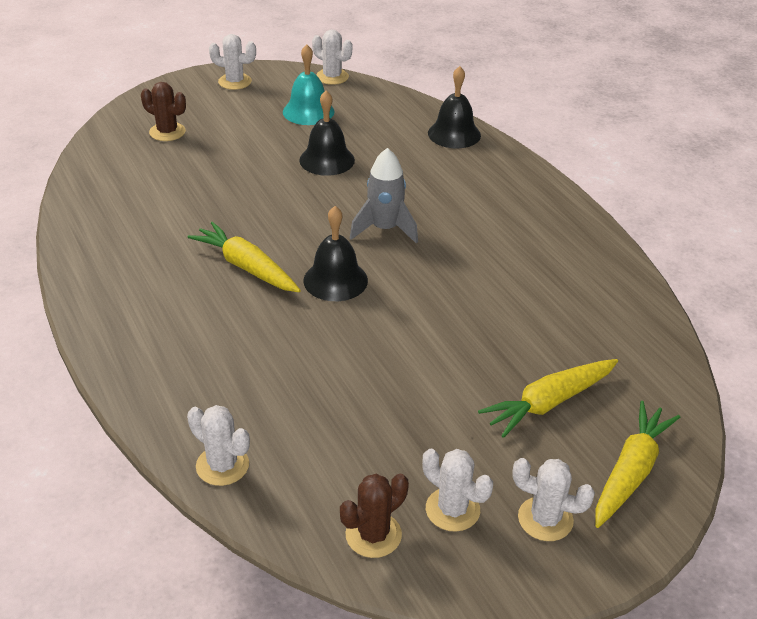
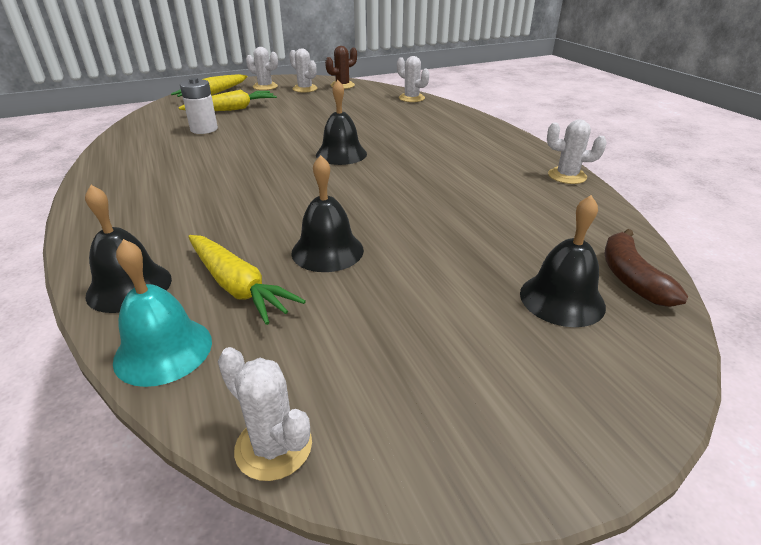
camera: 175 degrees left, 5 degrees down
brown cactus [141,82,186,141] -> black bell [520,195,606,327]
yellow carrot [187,222,301,292] -> yellow carrot moved to [188,235,306,325]
white cactus [209,34,256,90] -> white cactus moved to [547,119,607,184]
turquoise bell [283,44,334,125] -> turquoise bell moved to [113,239,212,387]
grey rocket [350,148,418,244] -> none
none -> white battery [180,78,218,134]
none -> brown banana [605,229,688,307]

